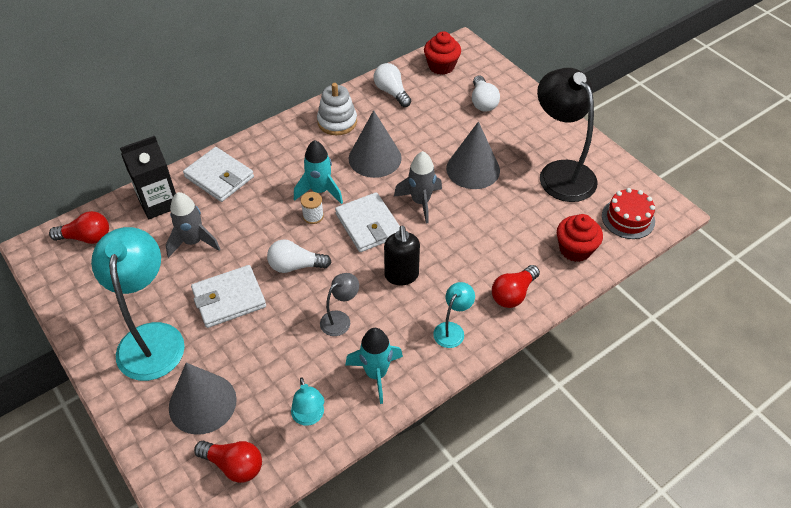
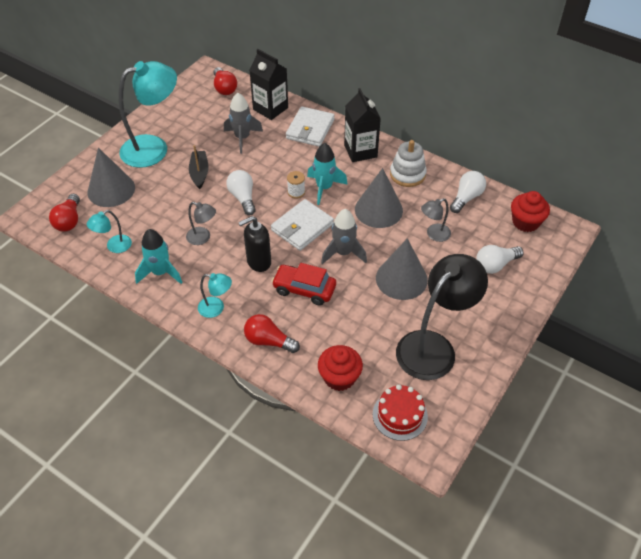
camera: 70 degrees right, 0 degrees up
white wallet [191,265,266,328] -> black boat [189,145,209,189]
none -> red car [271,263,336,306]
none -> black carton [344,88,381,162]
none -> grey lamp [421,198,451,242]

